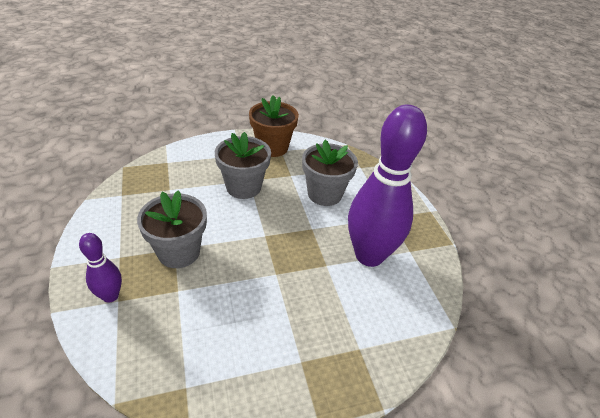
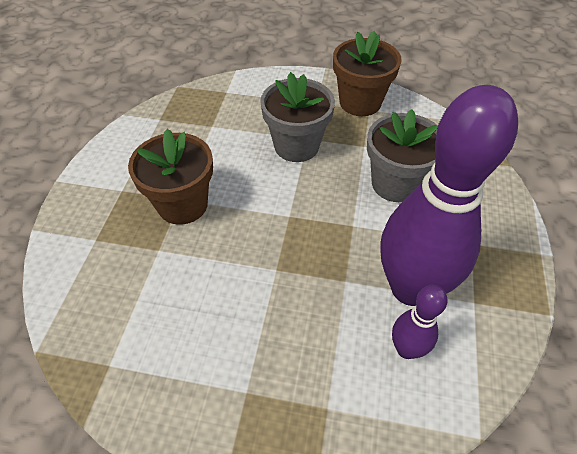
camera: 30 degrees right, 10 degrees up
purple bowling pin [79,233,122,303] -> purple bowling pin moved to [392,285,448,359]
grey flower pot [137,190,207,268] -> brown flower pot [128,129,213,225]

